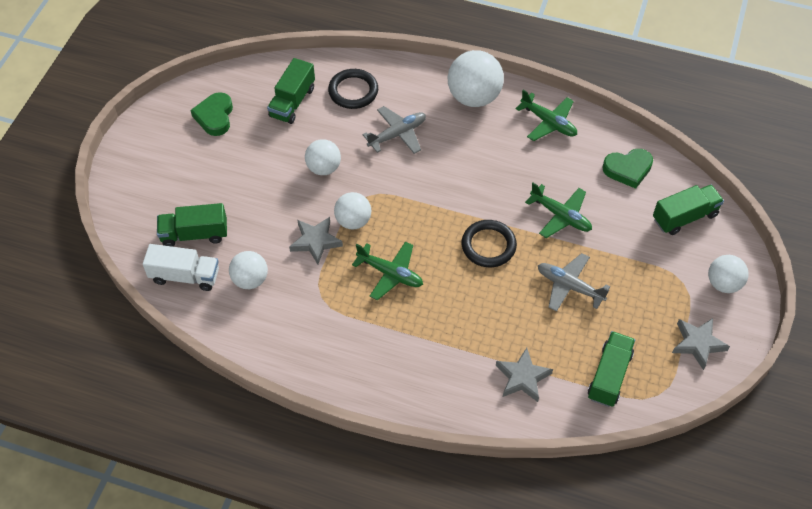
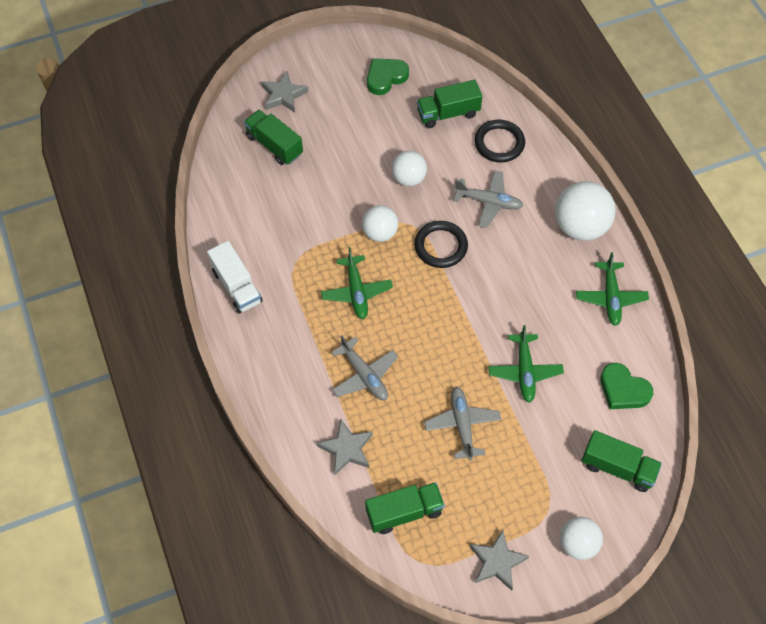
camera: 50 degrees right, 5 degrees up
white truck [143,244,219,291] -> white truck moved to [207,241,263,313]
white ball [229,251,268,289] -> none
grey star [289,217,343,264] -> grey star moved to [261,71,308,113]
black ring [462,220,517,267] -> black ring moved to [414,221,468,268]
none -> grey plane [331,335,398,400]

